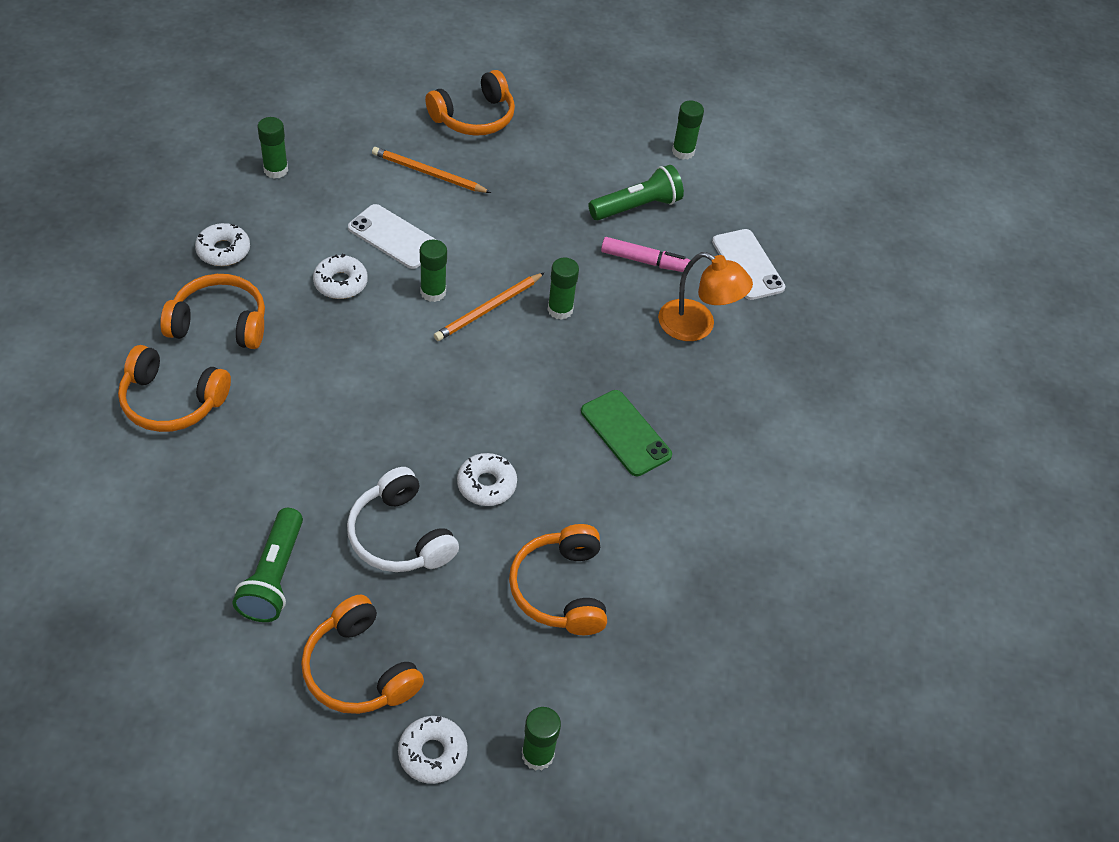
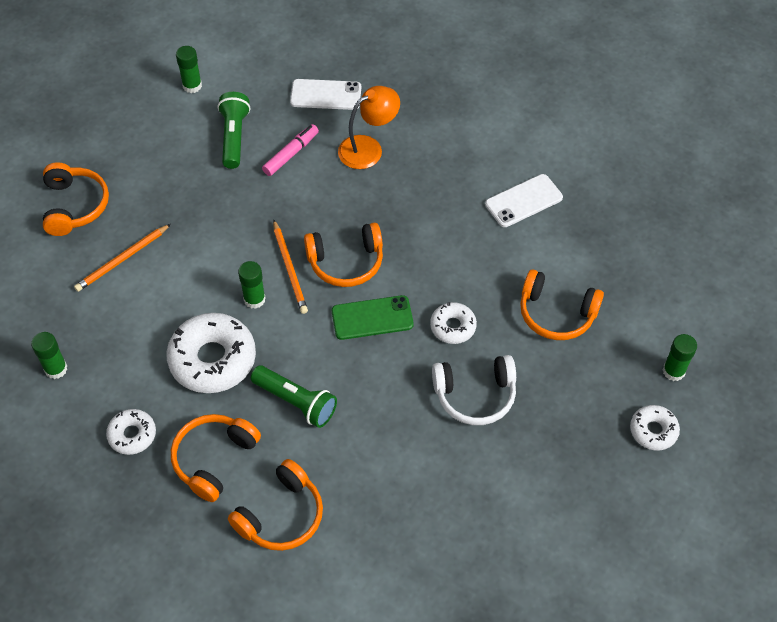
camera: 60 degrees left, 5 degrees up
green flashlight [233,508,303,622] -> green flashlight moved to [251,365,337,428]
orange headphones [301,594,424,714] -> orange headphones moved to [304,223,383,287]
white donut [313,254,368,299] -> white donut [166,313,256,393], size x1.87
white phone [348,204,436,269] -> white phone moved to [485,174,563,227]
green glue stick [548,258,579,320] -> none
green phone [581,390,672,476] -> green phone moved to [332,295,414,340]

